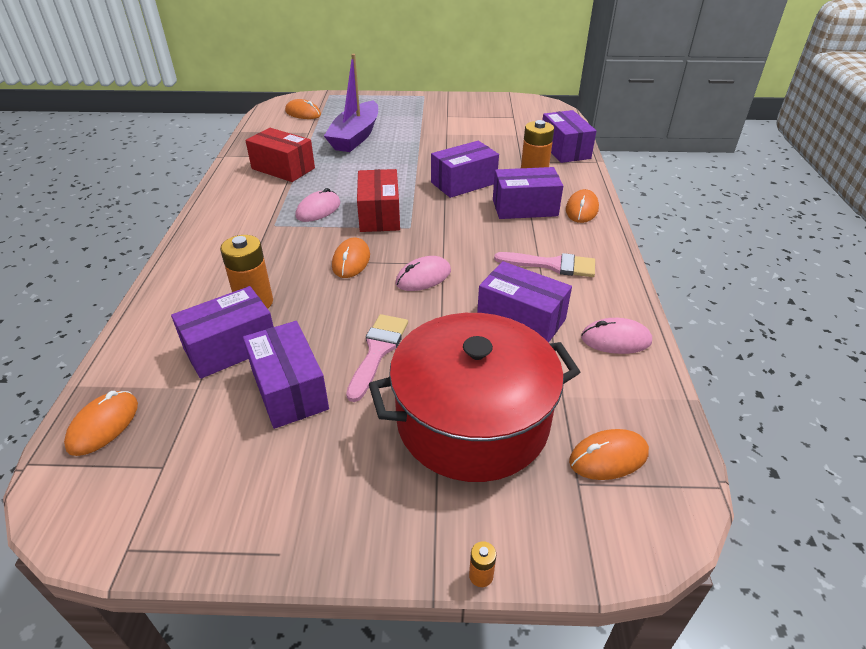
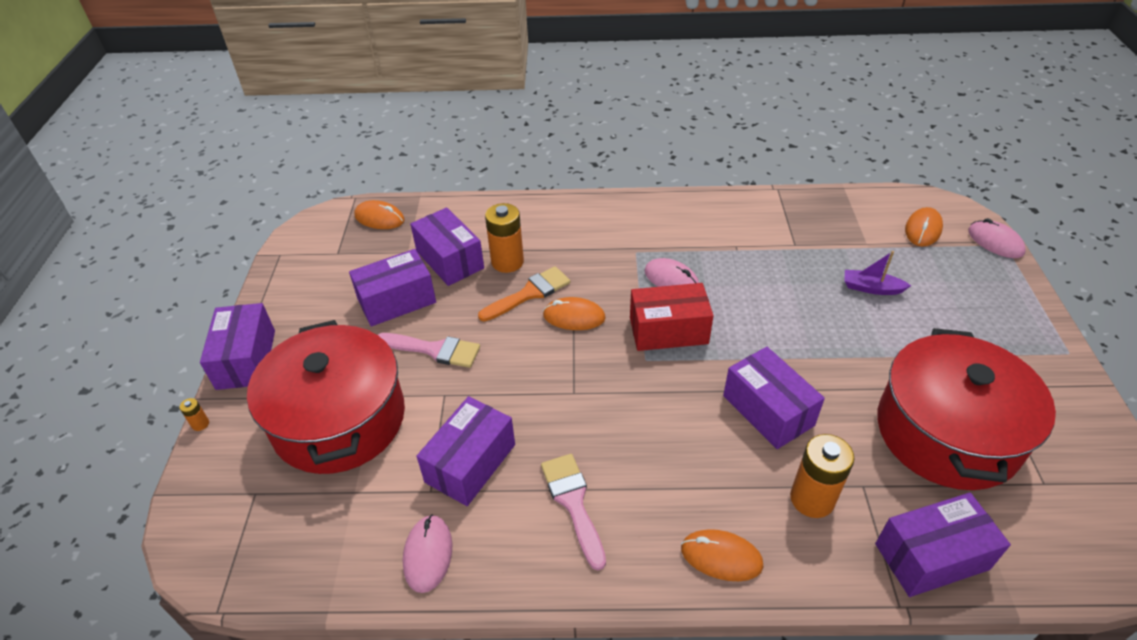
camera: 90 degrees right, 5 degrees up
red box [245,128,315,182] -> none
purple boat [324,54,378,152] -> purple boat [844,251,911,295], size x0.48
pink mouse [396,256,451,291] -> pink mouse moved to [968,218,1026,258]
purple box [493,167,563,219] -> purple box moved to [200,303,275,390]
pink brush [494,252,595,277] -> pink brush turned 150 degrees clockwise [541,454,606,570]
orange mouse [569,429,649,480] -> none
none -> orange brush [478,266,570,322]
none -> red pot [877,328,1056,490]

